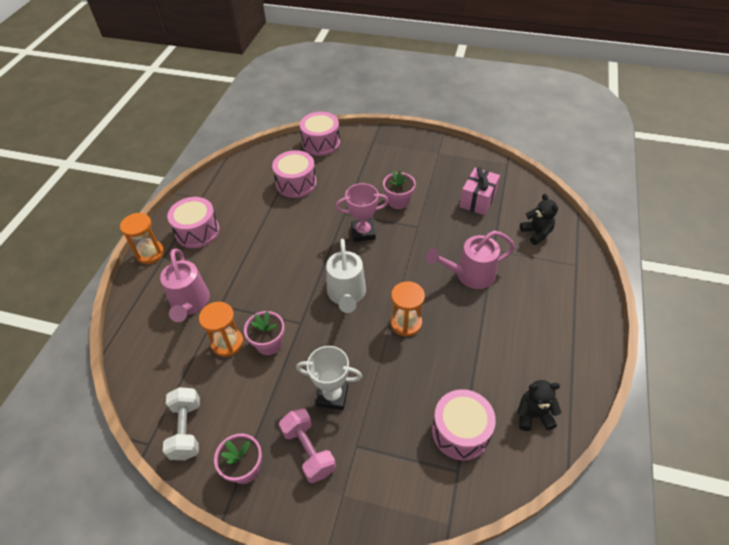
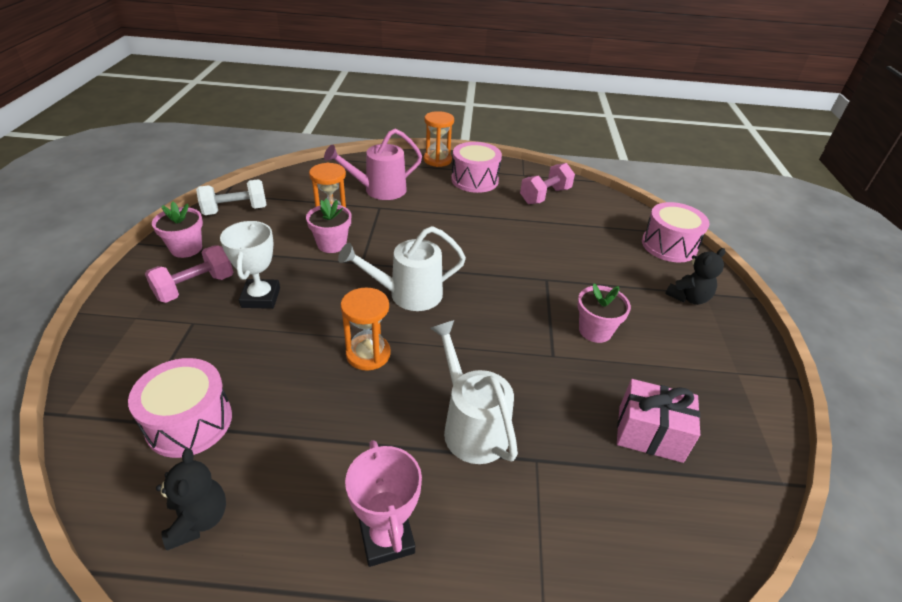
camera: 75 degrees right, 10 degrees down
pink drum [272,150,317,198] -> none
pink trophy [336,183,389,242] -> pink trophy moved to [345,440,422,567]
pink watering can [426,231,515,289] -> white watering can [430,320,518,464]
black teddy bear [520,194,558,245] -> black teddy bear moved to [665,248,725,305]
none -> pink dumbbell [520,163,575,204]

